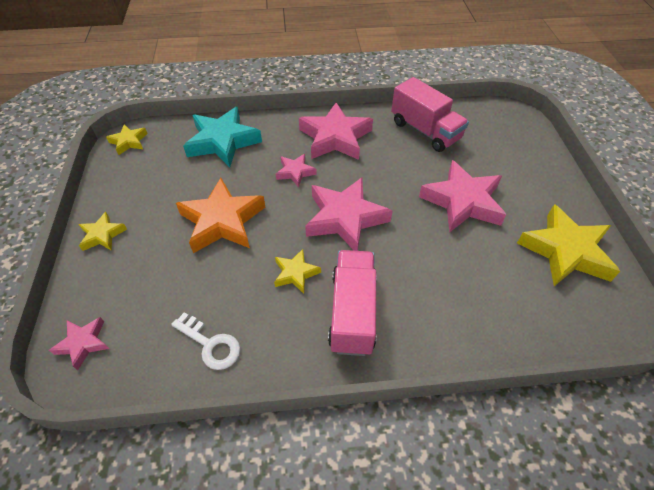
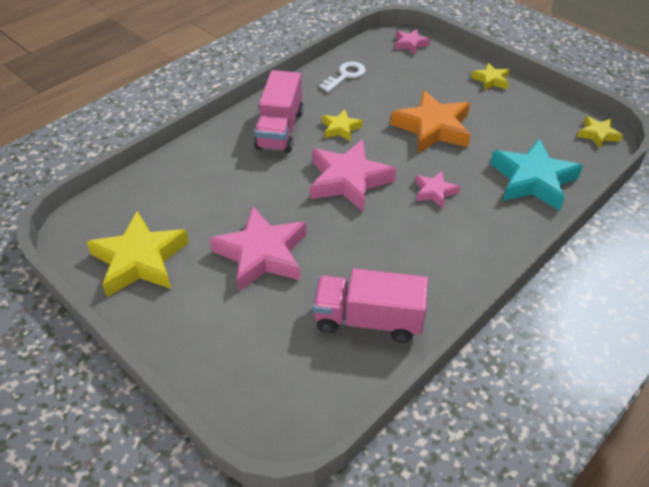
camera: 140 degrees right, 5 degrees down
white key [171,312,240,370] -> white key turned 135 degrees clockwise [319,62,366,92]
pink star [299,102,373,160] -> none
pink truck [328,250,377,356] -> pink truck turned 45 degrees clockwise [254,70,303,153]

